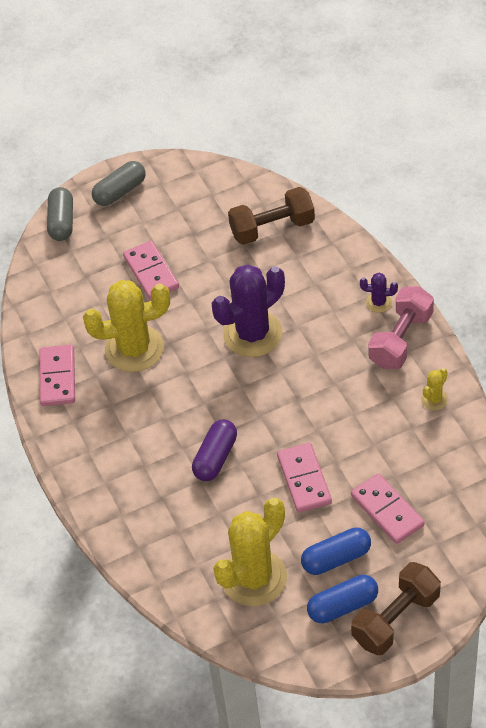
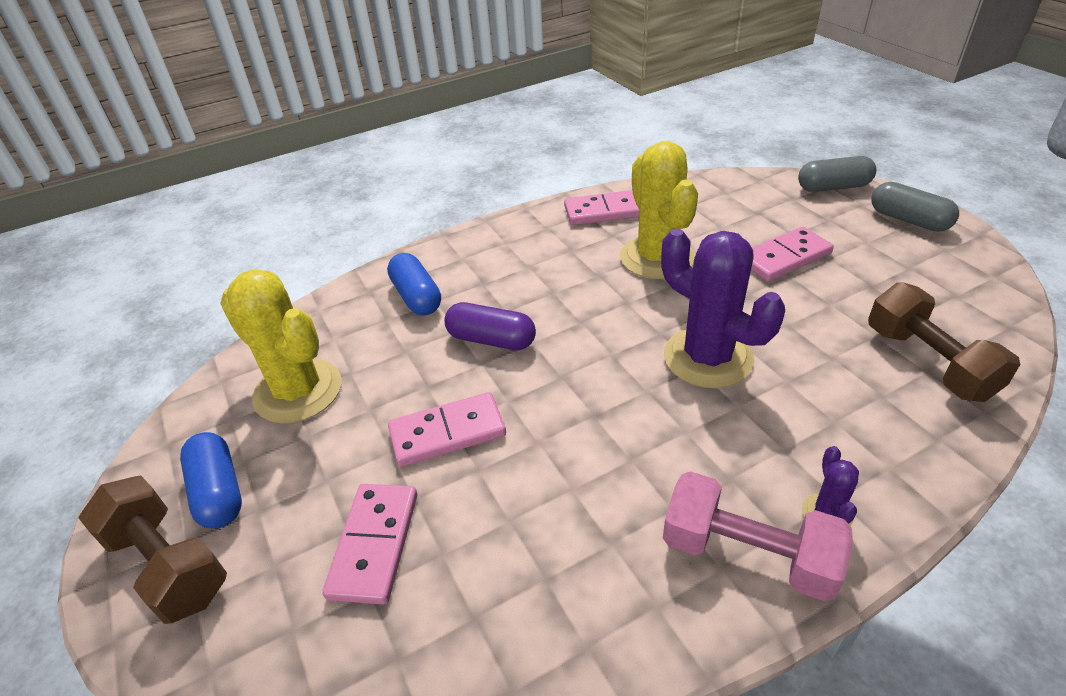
camera: 85 degrees right, 10 degrees down
blue capsule [301,527,371,575] -> blue capsule moved to [387,253,441,315]
pink domino [351,473,425,544] -> pink domino turned 45 degrees counterclockwise [322,484,417,605]
yellow cactus [421,368,448,410] -> none

